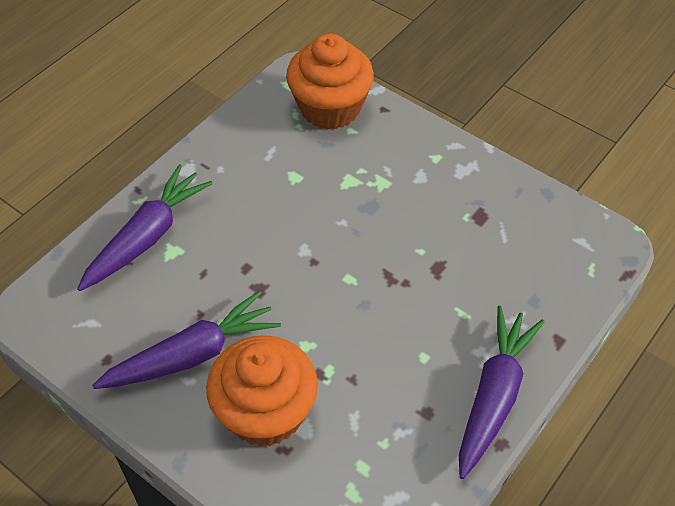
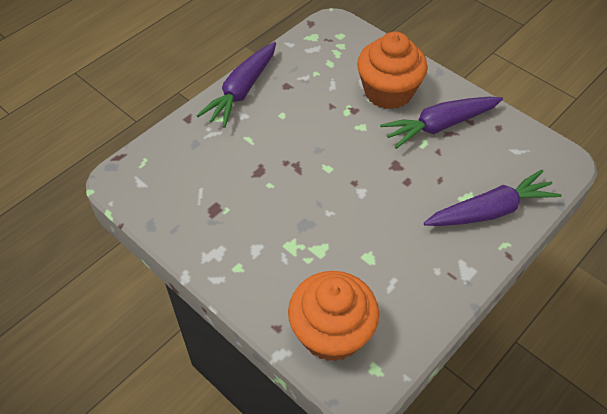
camera: 175 degrees left, 0 degrees up
purple carrot [77,164,213,291] -> purple carrot turned 150 degrees counterclockwise [424,170,562,226]

